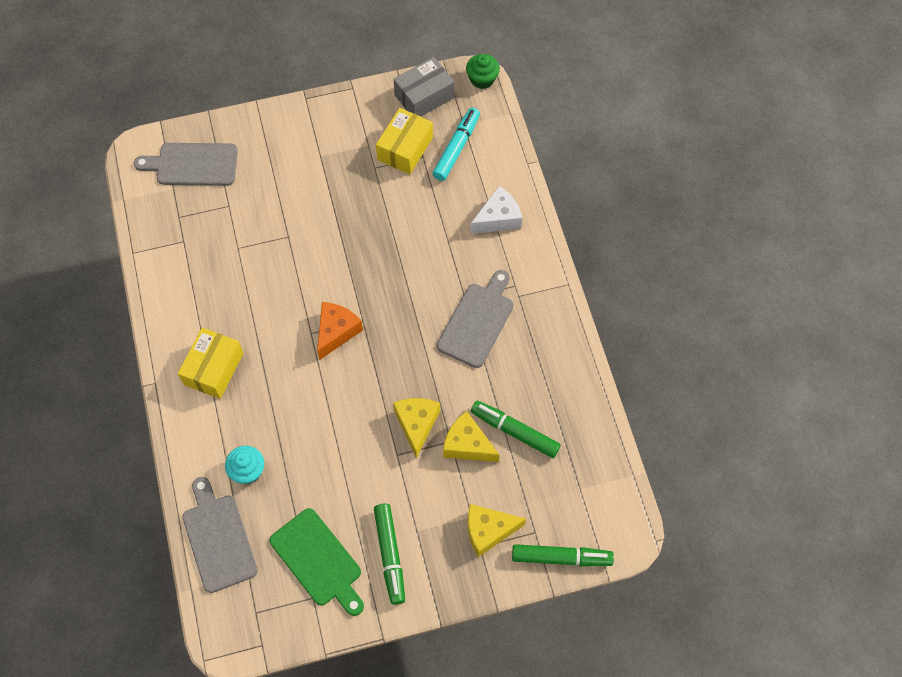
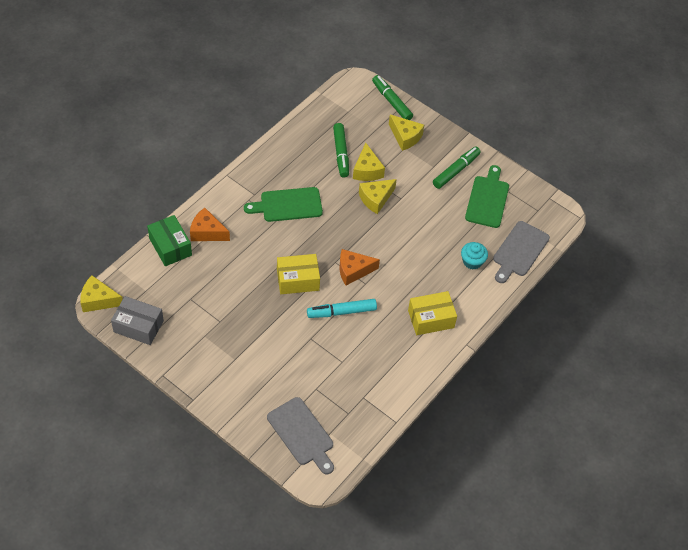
camera: 130 degrees left, 10 degrees down
yellow box [376,108,433,174] -> yellow box moved to [277,254,320,294]
turquoise marker [433,108,480,181] -> turquoise marker moved to [307,299,377,318]
grey cutting board [437,270,514,368] -> green cutting board [244,187,323,222]
green cupcake [466,54,500,89] -> yellow cheese [80,276,123,312]
white cheese [470,186,522,234] -> orange cheese [190,208,230,241]
none -> green box [147,215,192,266]

